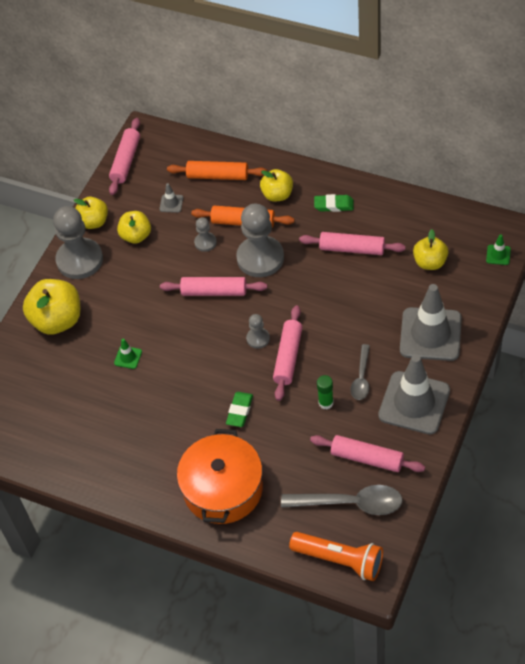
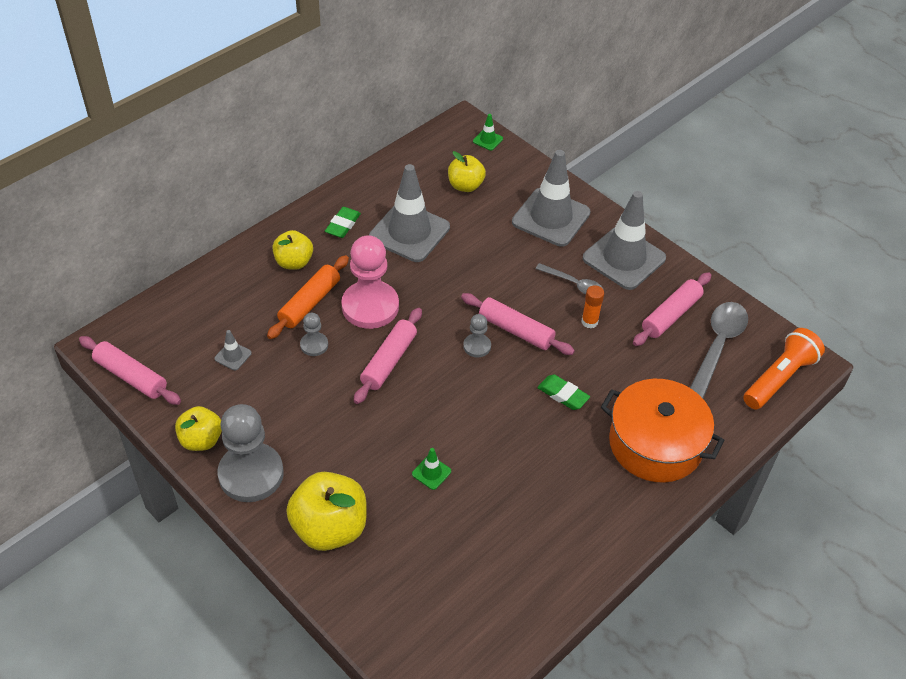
camera: 75 degrees left, 5 degrees down
yellow apple [117,211,151,244] -> none
orange rolling pin [167,161,268,180] -> none
grey pawn [236,204,284,277] -> pink pawn [341,235,399,329]
pink rolling pin [299,232,406,255] -> grey traffic cone [369,164,450,262]
green glue stick [317,375,334,409] -> orange glue stick [581,285,604,328]

